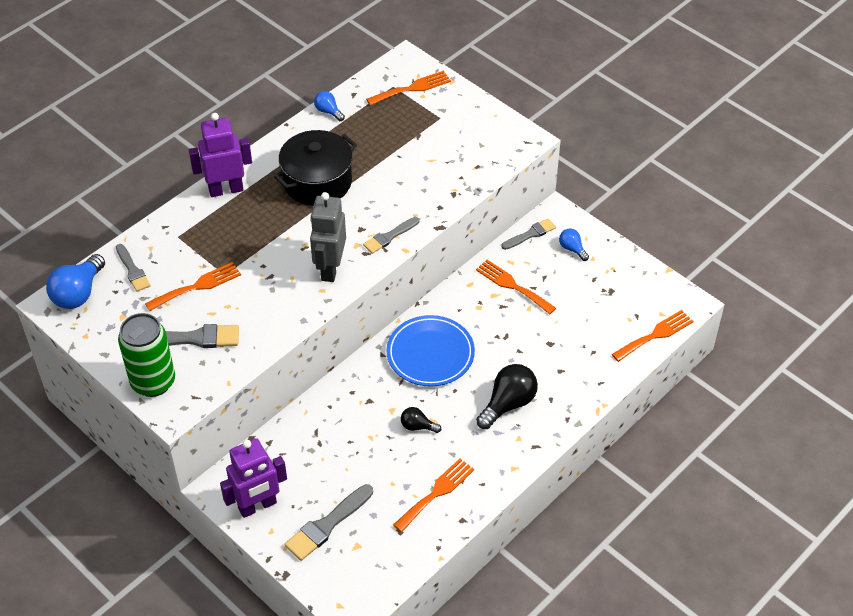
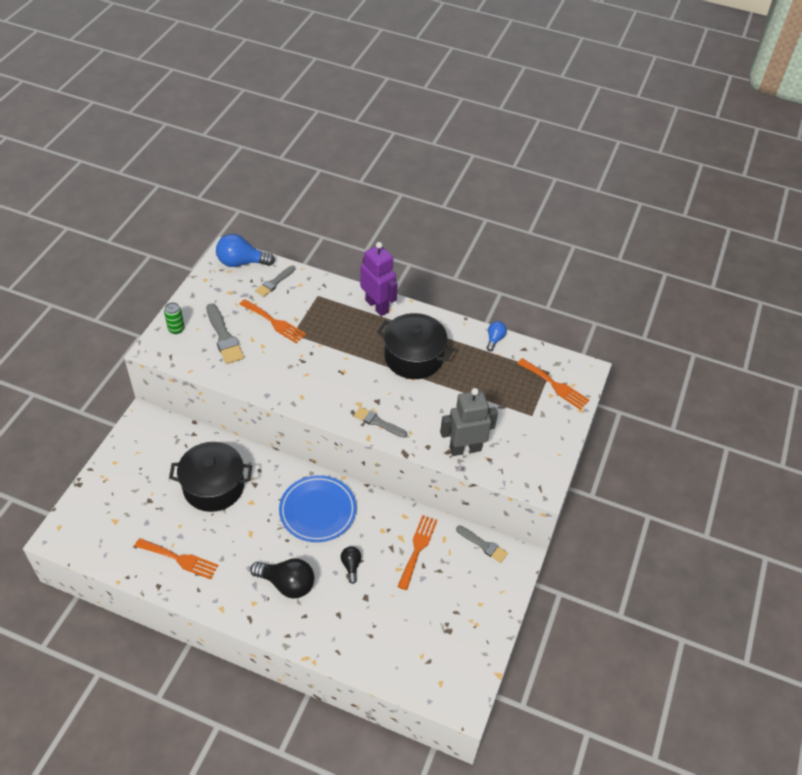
camera: 65 degrees right, 0 degrees up
green can [118,313,175,397] -> green can [164,302,185,334], size x0.48
purple robot [220,438,287,518] -> none
grey brush [285,484,373,561] -> none
grey robot [310,192,346,282] -> grey robot moved to [440,388,498,456]
black light bulb [401,407,441,433] -> black light bulb moved to [341,546,361,584]
blue light bulb [559,229,589,261] -> none
orange fork [612,310,694,362] -> none
none -> black pot [169,442,252,512]

